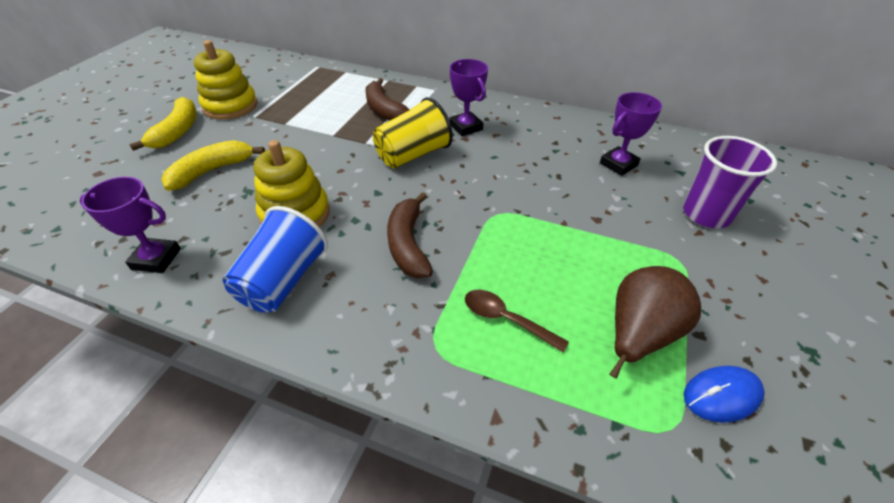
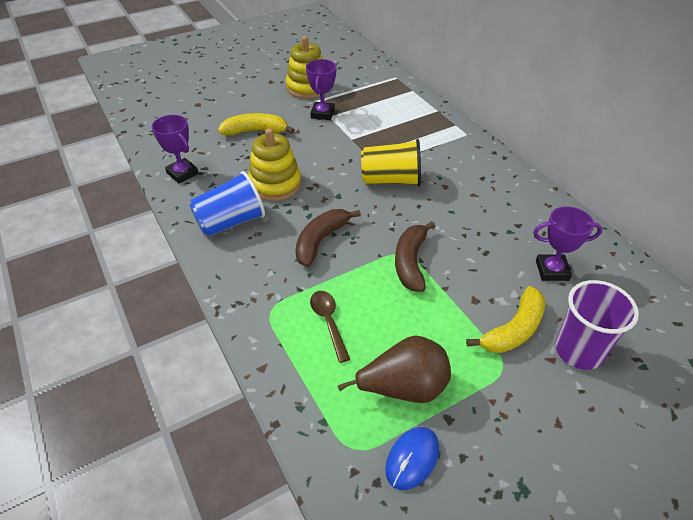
camera: 40 degrees right, 0 degrees up
yellow banana [129,97,197,151] -> yellow banana moved to [466,286,545,353]
brown banana [365,78,410,120] -> brown banana moved to [395,221,435,292]
purple trophy [450,59,488,136] -> purple trophy moved to [306,59,337,120]
blue mouse [684,366,765,423] -> blue mouse turned 75 degrees counterclockwise [385,427,439,490]

